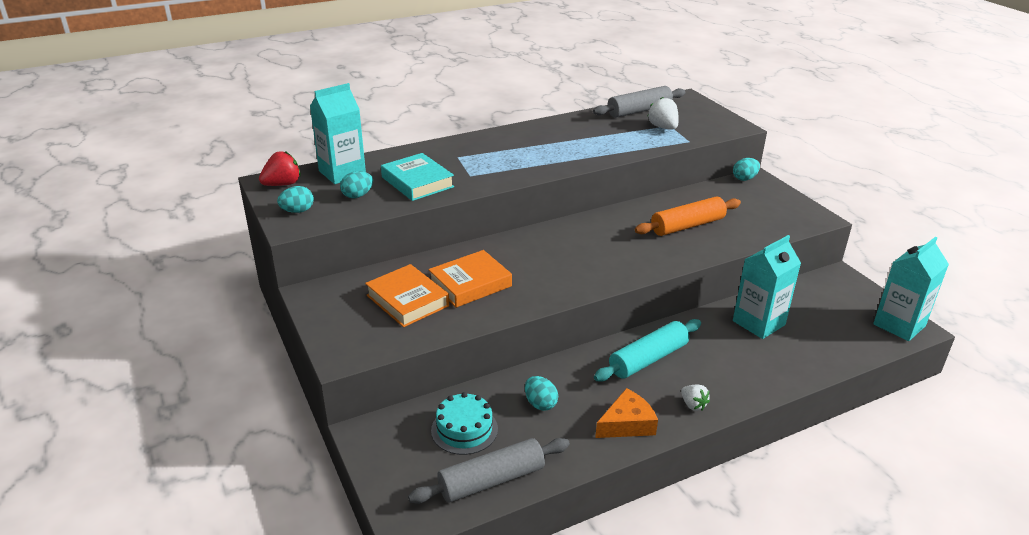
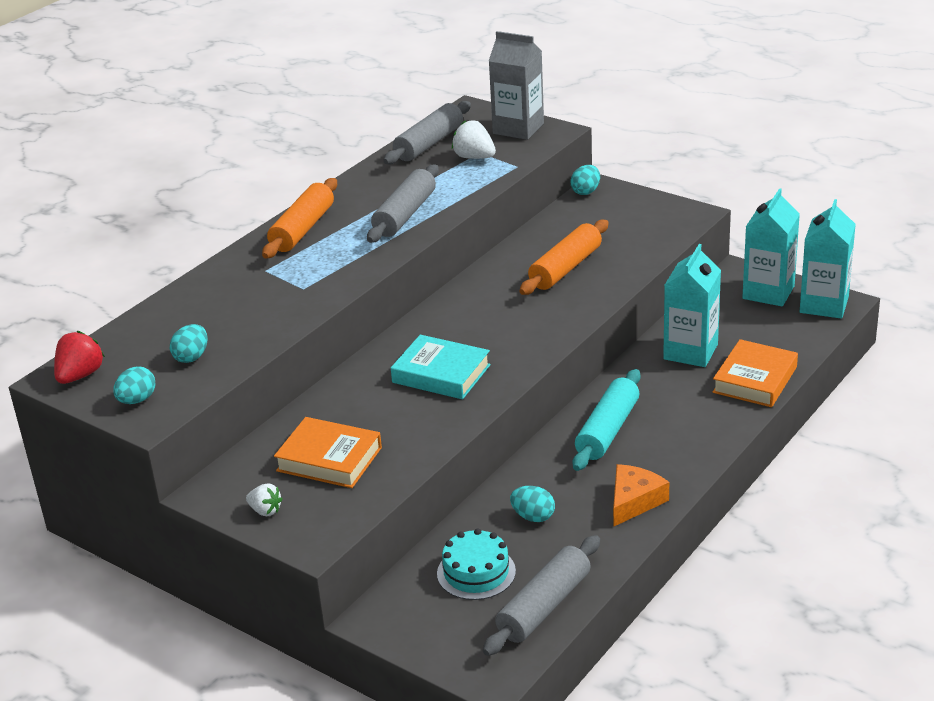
camera: 25 degrees left, 0 degrees up
turquoise carton [310,83,366,184] -> turquoise carton moved to [742,188,800,307]
turquoise book [381,153,454,201] -> turquoise book moved to [391,334,491,399]
orange book [428,250,512,308] -> orange book moved to [713,339,798,407]
white strawberry [681,385,710,411] -> white strawberry moved to [246,483,283,516]
none -> orange rolling pin [262,178,337,259]
none -> grey rolling pin [367,165,439,243]
none -> grey carton [489,31,544,140]

